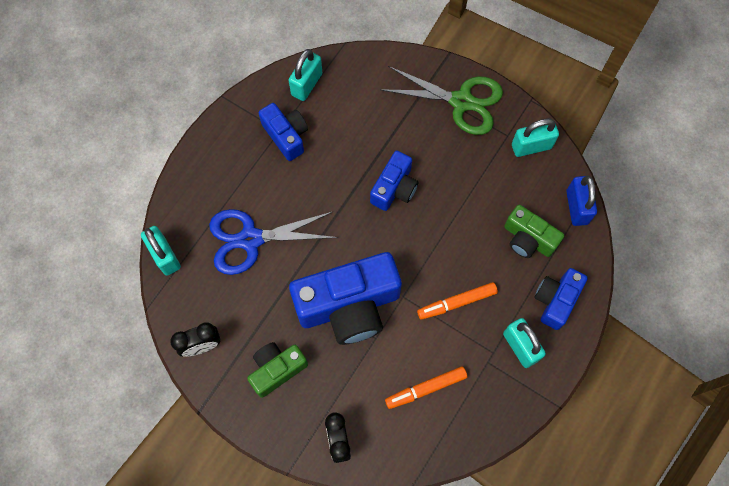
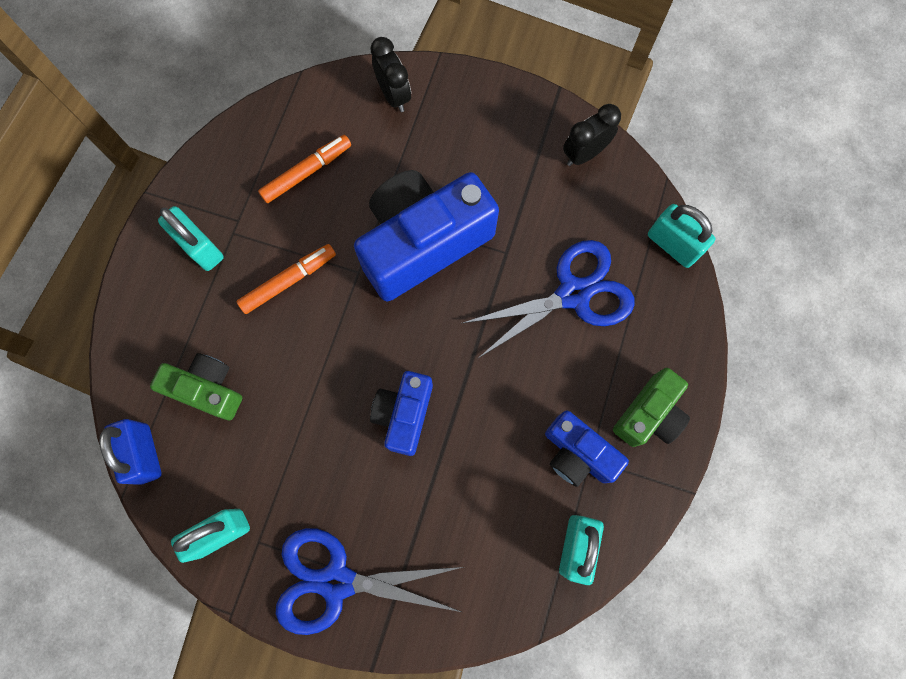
camera: 165 degrees right, 5 degrees up
green camera [247,342,308,398] -> green camera moved to [613,368,690,447]
green scissors [380,66,503,135] -> blue scissors [276,528,463,635]
blue camera [535,268,588,330] -> none

